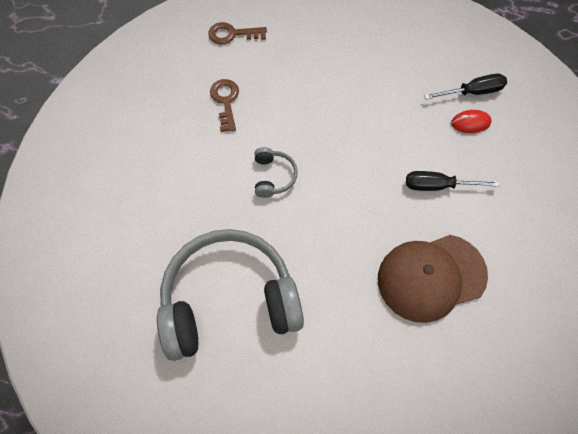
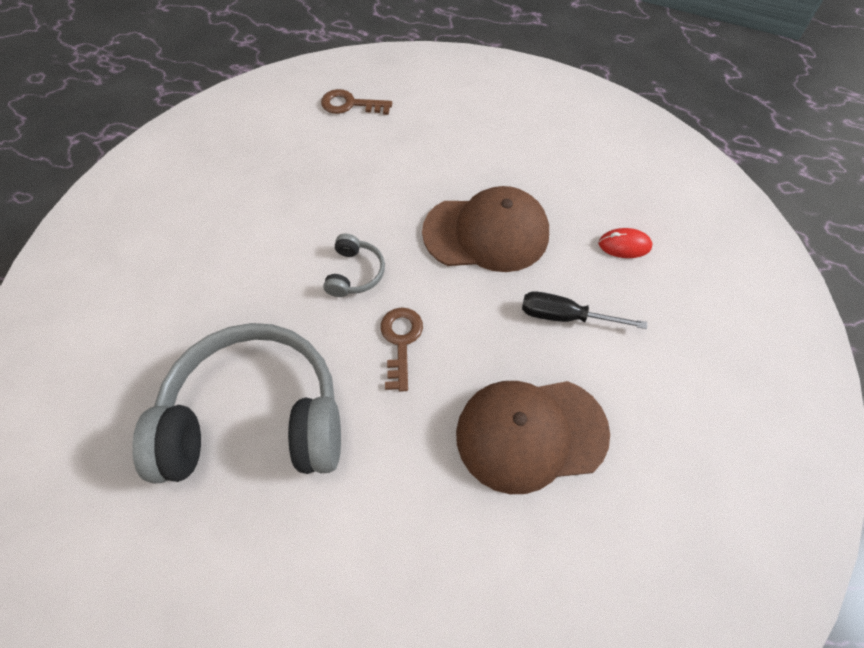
camera: 10 degrees right, 5 degrees down
brown key [210,79,239,132] -> brown key moved to [381,307,423,391]
black screwdriver [424,73,507,99] -> none
none -> brown cap [422,186,549,272]

